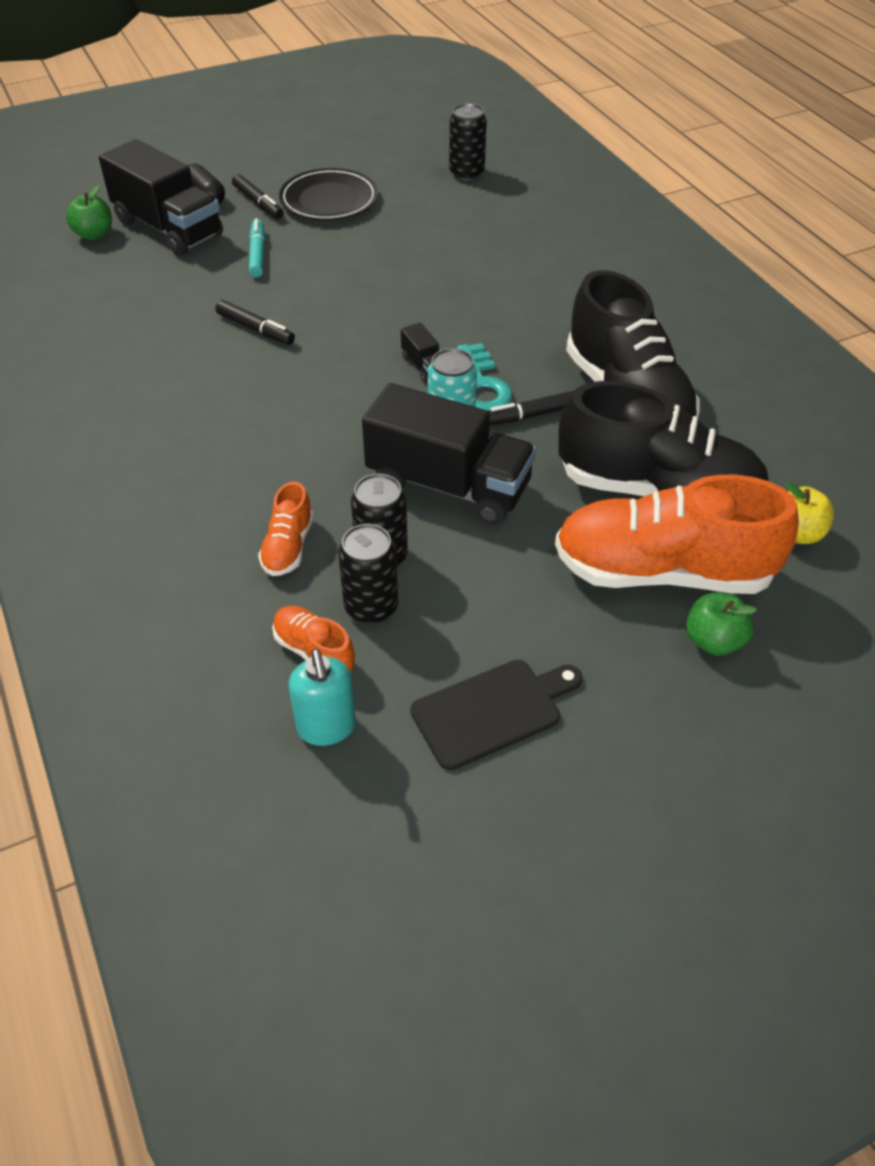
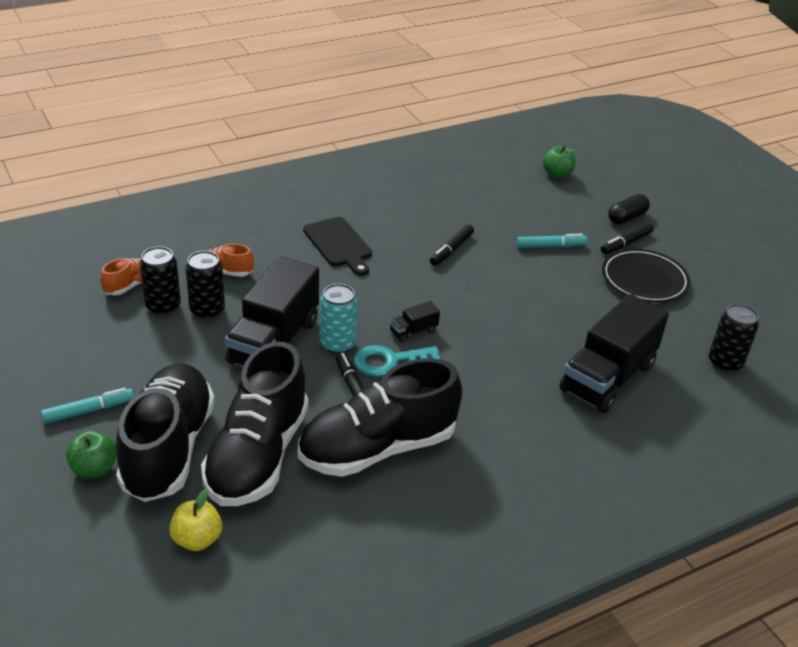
camera: 85 degrees right, 10 degrees down
black truck [99,139,223,256] -> black truck moved to [559,294,669,413]
turquoise soap dispenser [289,649,356,746] -> none
black cutting board [411,660,582,770] -> black cutting board moved to [303,217,372,276]
orange shoe [555,475,799,594] -> black shoe [116,363,215,502]
none -> turquoise marker [41,388,134,424]

